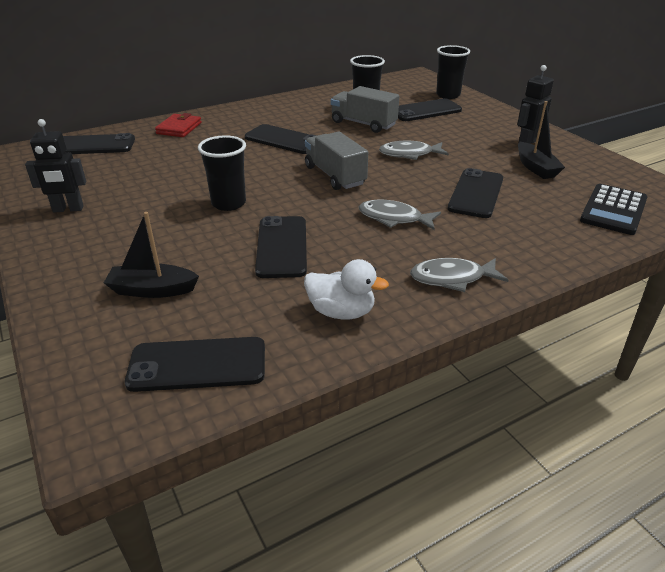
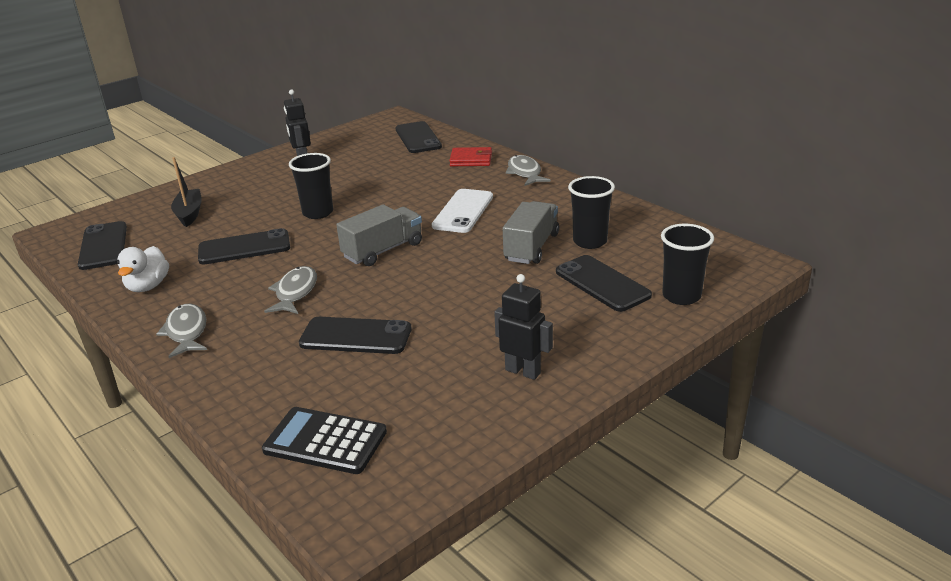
camera: 80 degrees right, 5 degrees down
black phone [245,124,317,154] -> white phone [432,189,493,233]
grey fish [379,141,449,160] -> grey fish moved to [506,155,551,186]
black boat [518,101,565,179] -> none

